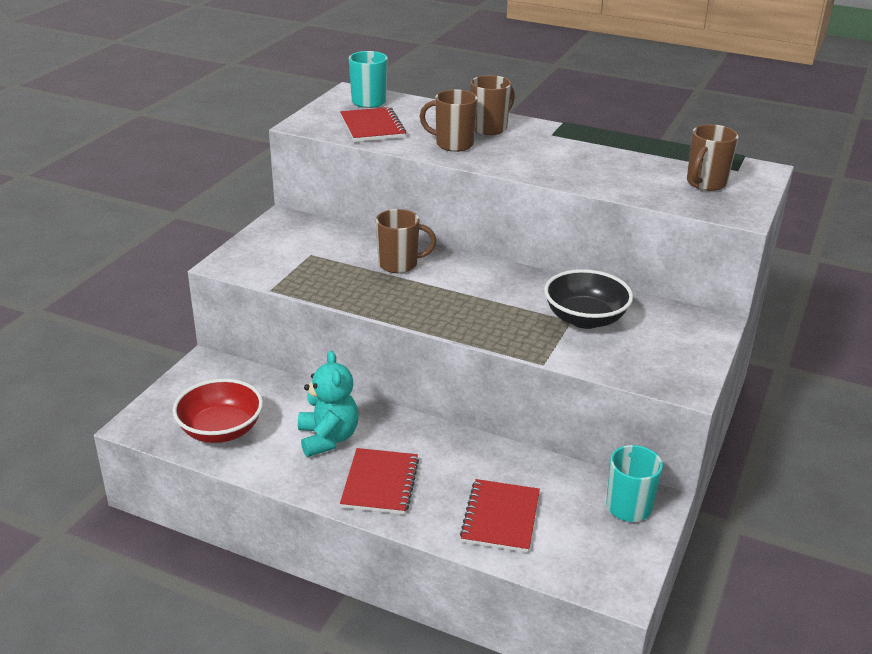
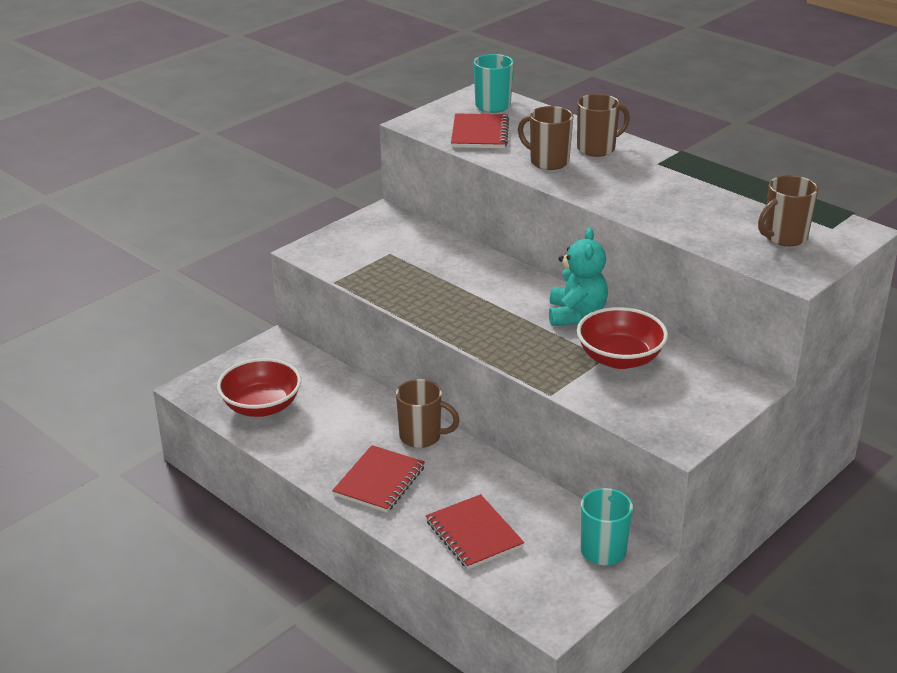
camera: 20 degrees right, 0 degrees up
turquoise teddy bear [298,351,359,457] -> turquoise teddy bear moved to [549,228,608,326]
brown mug [376,209,437,273] -> brown mug moved to [396,379,459,448]
red notebook [460,479,540,553] -> red notebook turned 60 degrees counterclockwise [426,494,524,569]
black bowl [544,269,633,329] -> red bowl [577,307,668,369]

